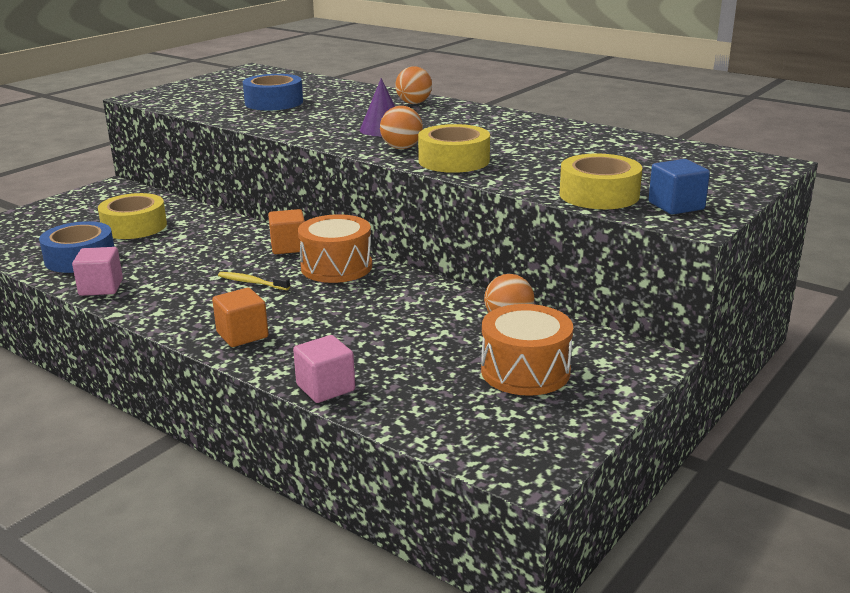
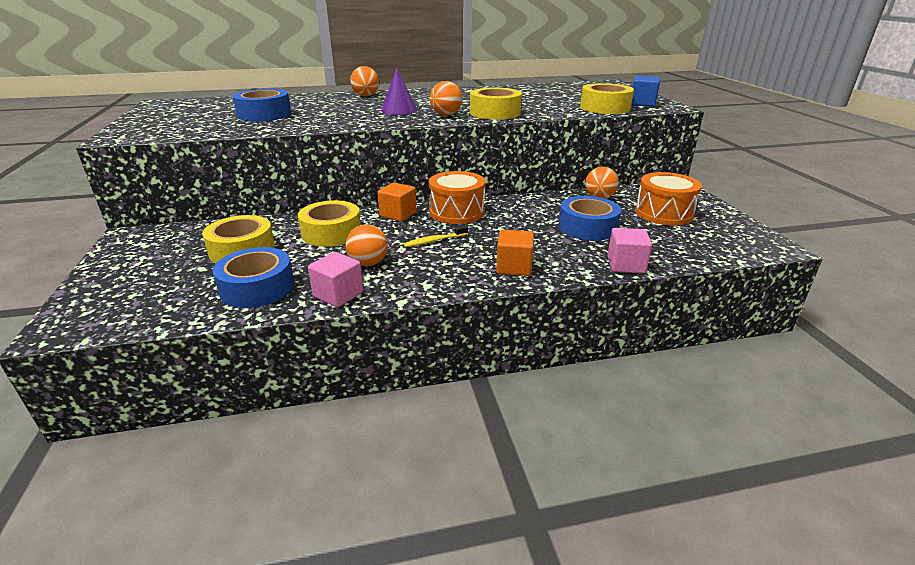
camera: 50 degrees left, 5 degrees up
none -> yellow tape [298,200,361,247]
none -> orange ball [345,224,388,266]
none -> blue tape [559,196,621,241]

